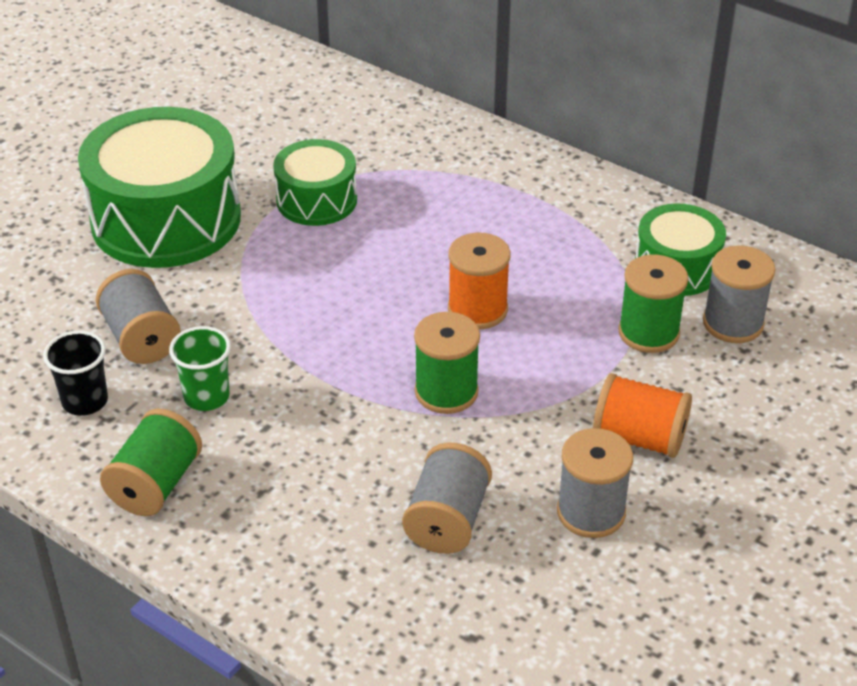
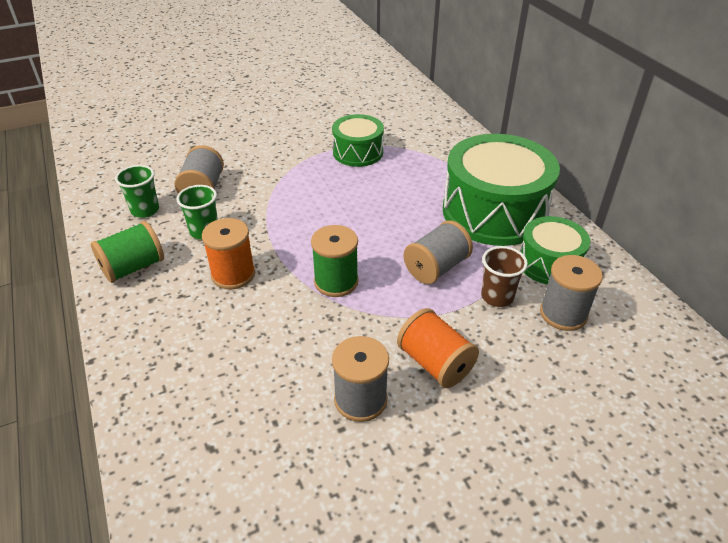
camera: 30 degrees right, 0 degrees up
black cup [43,331,108,416] -> green cup [115,165,159,218]
green drum [78,107,241,268] -> green drum moved to [443,134,560,246]
grey spool [402,443,492,554] -> grey spool moved to [403,220,473,284]
orange spool [448,232,511,329] -> orange spool moved to [202,218,255,289]
green spool [618,255,688,353] -> brown cup [481,246,528,307]

